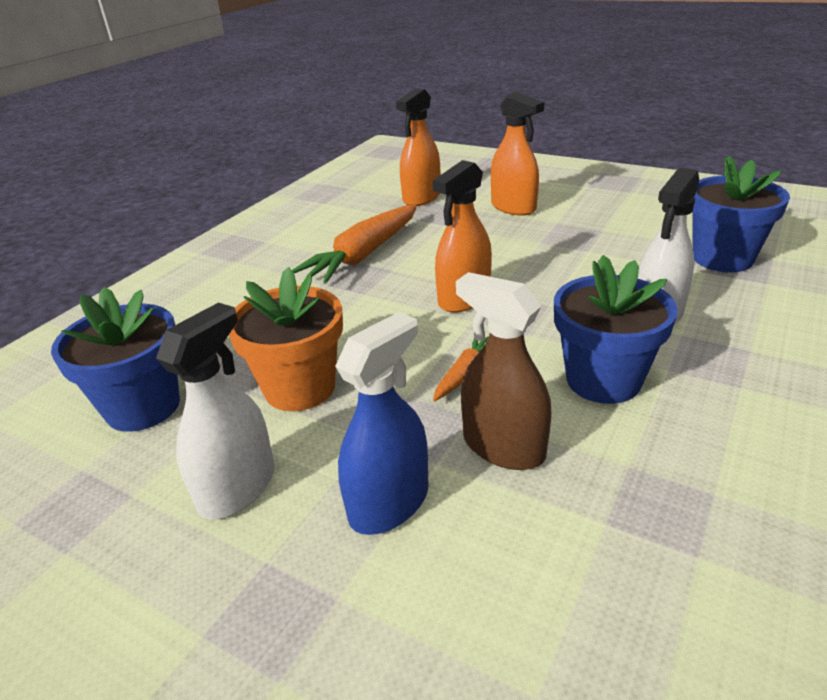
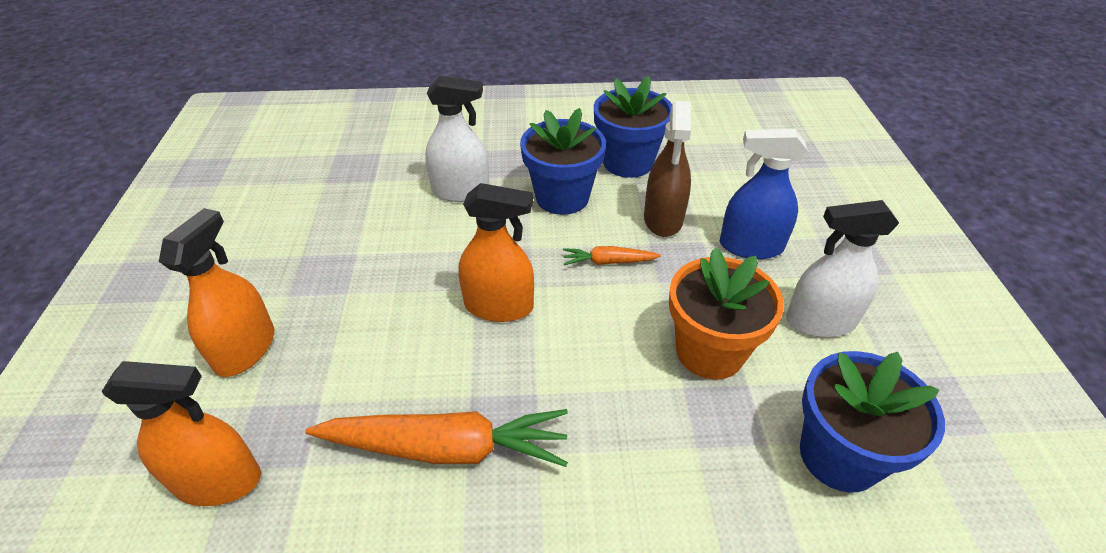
camera: 125 degrees left, 10 degrees up
blue flower pot [692,156,790,272] -> blue flower pot moved to [594,76,672,178]

